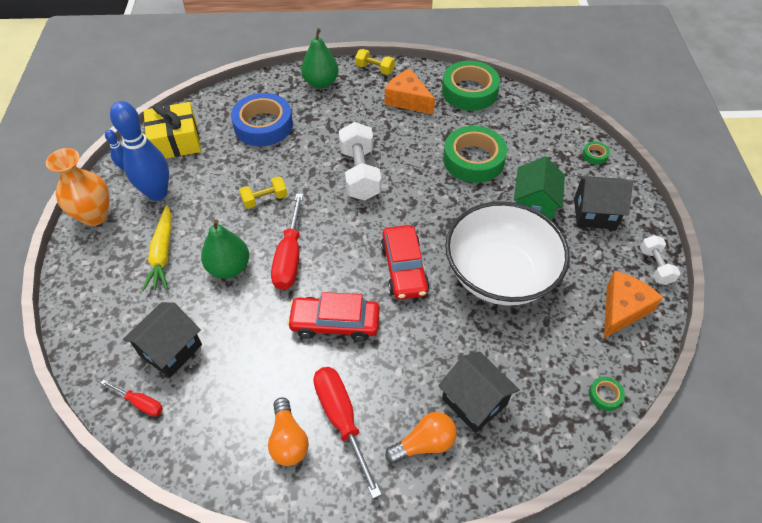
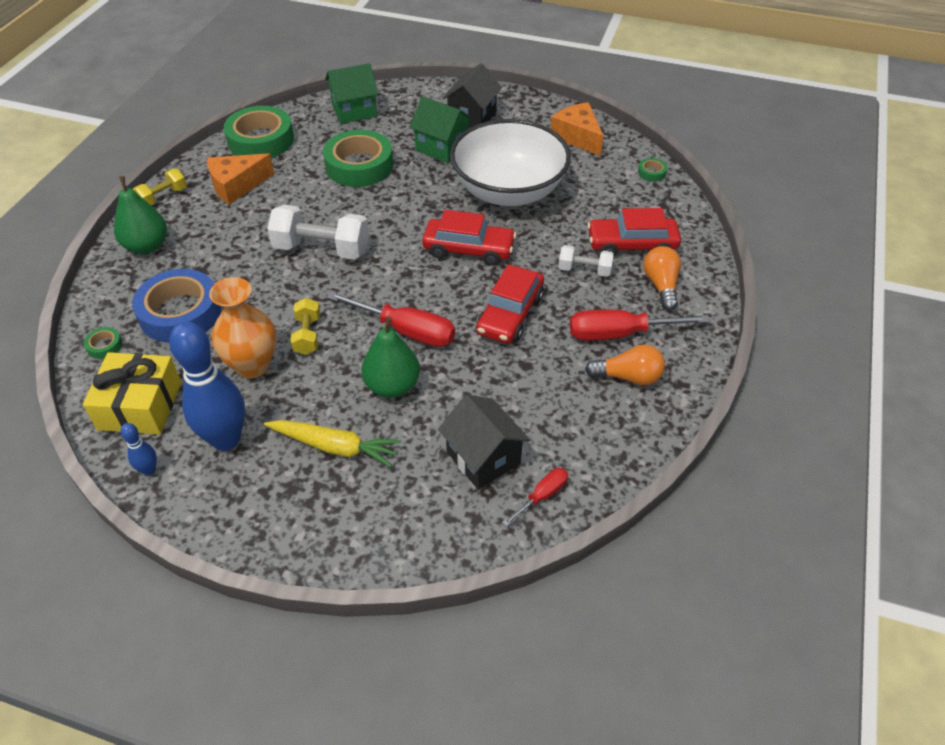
camera: 70 degrees left, 5 degrees down
orange vase [46,148,109,226] -> orange vase moved to [209,277,277,378]
black house [438,352,519,433] -> red car [587,208,681,257]
green tape [582,142,610,165] -> green tape moved to [84,327,123,359]
white dumbbell [640,235,680,285] -> white dumbbell moved to [558,245,614,277]
none -> green house [325,63,378,124]

